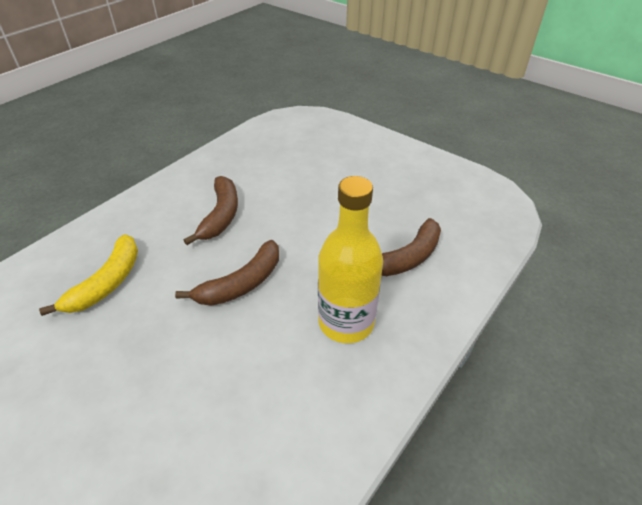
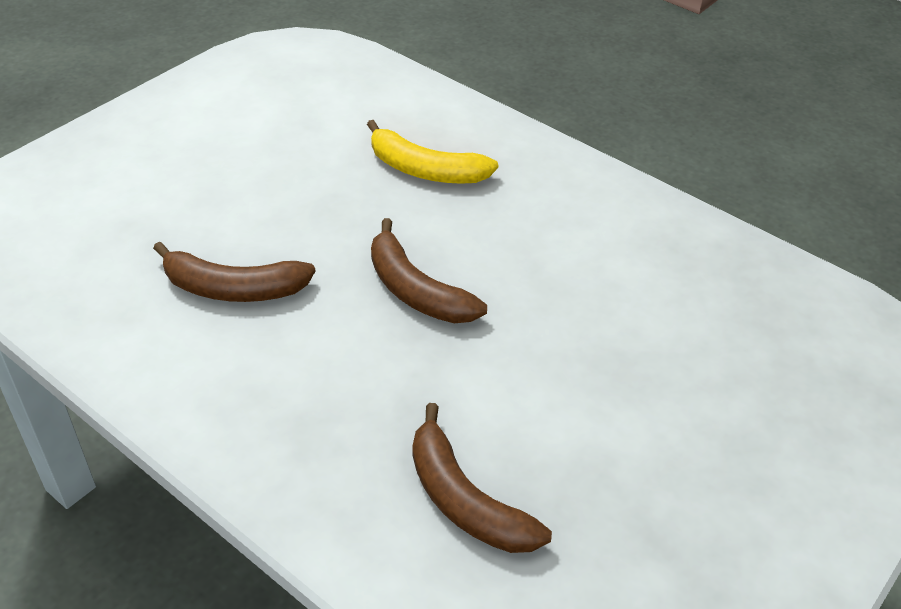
camera: 90 degrees right, 0 degrees up
brown banana [184,176,238,245] -> brown banana moved to [153,242,315,302]
yellow bottle [318,176,383,343] -> none

